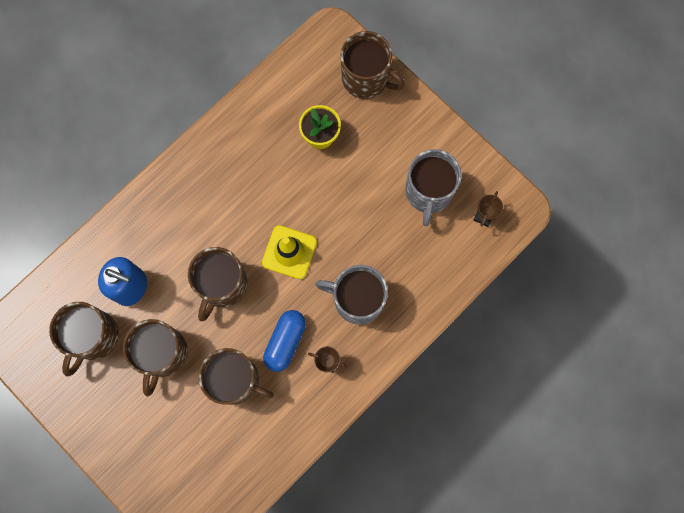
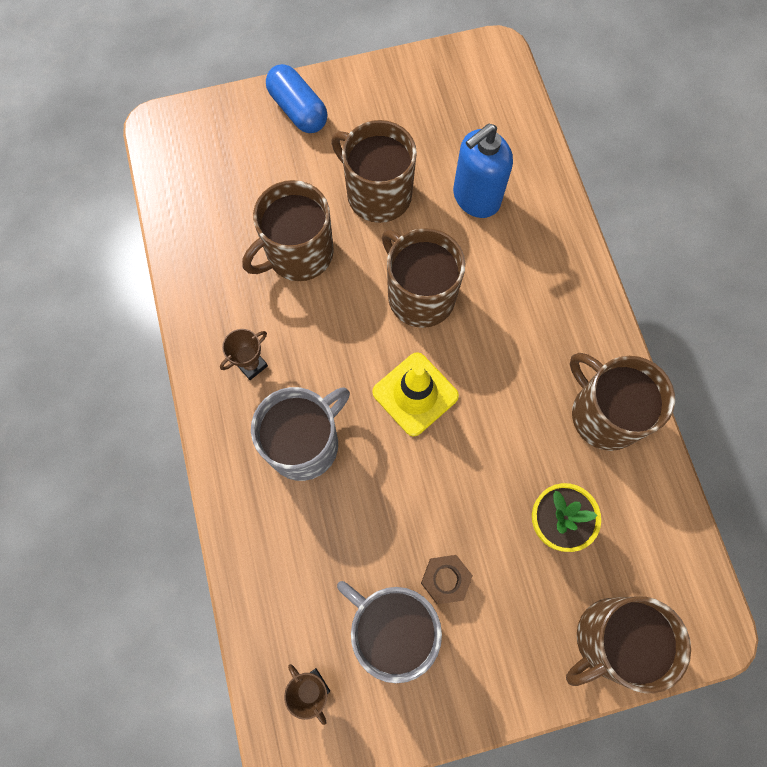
camera: 120 degrees right, 5 degrees down
brown mug [49,302,119,377] -> brown mug moved to [570,353,675,451]
blue capsule [263,310,306,372] -> blue capsule moved to [266,64,328,133]
none -> brown nut [421,555,473,604]

